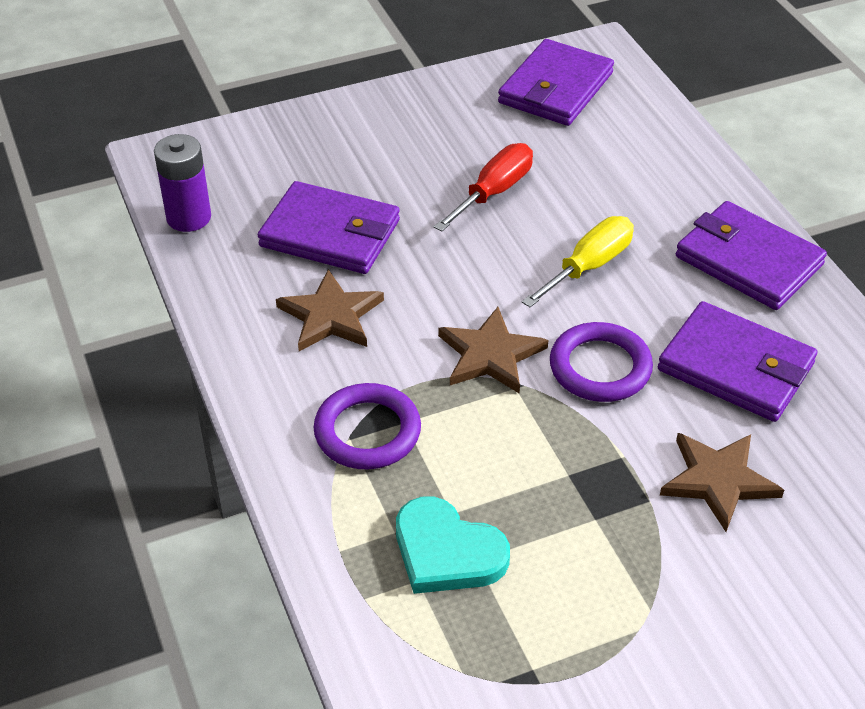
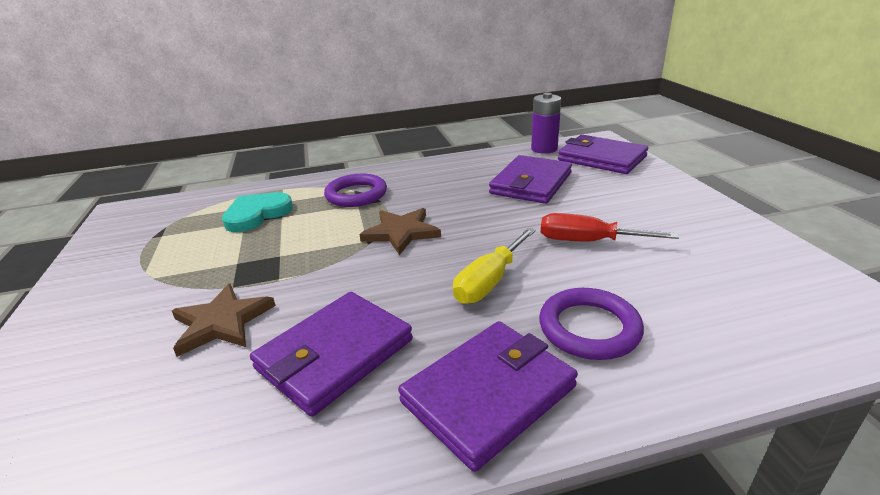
camera: 100 degrees right, 15 degrees down
brown star [276,269,384,351] -> none
red screwdriver [434,143,533,232] -> red screwdriver turned 150 degrees clockwise [541,213,679,242]
purple wallet [498,39,614,126] -> purple wallet moved to [558,135,648,174]
yellow screwdriver [522,216,634,307] -> yellow screwdriver turned 75 degrees clockwise [453,228,536,304]
purple ring [550,322,653,402] -> purple ring moved to [539,288,644,360]

